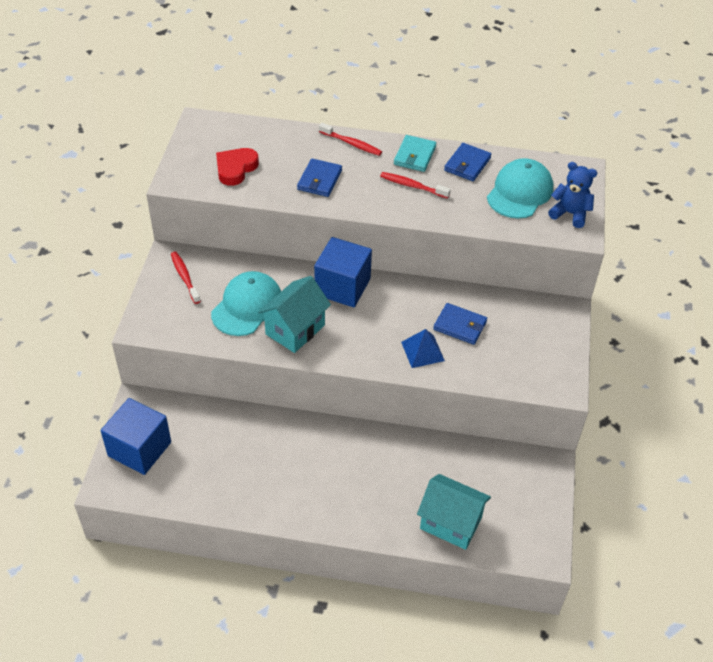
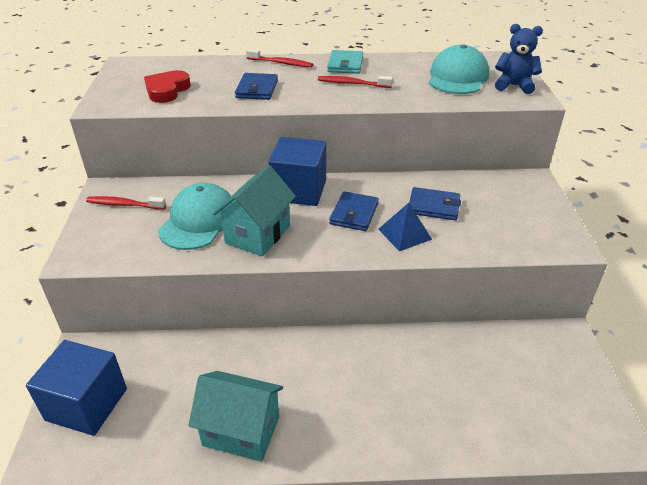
camera: 10 degrees left, 10 degrees down
red toothbrush [171,252,201,304] -> red toothbrush turned 45 degrees counterclockwise [86,196,166,210]
turquoise house [417,474,491,550] -> turquoise house moved to [188,371,283,462]
blue wallet [444,143,491,181] -> blue wallet moved to [329,191,379,231]

